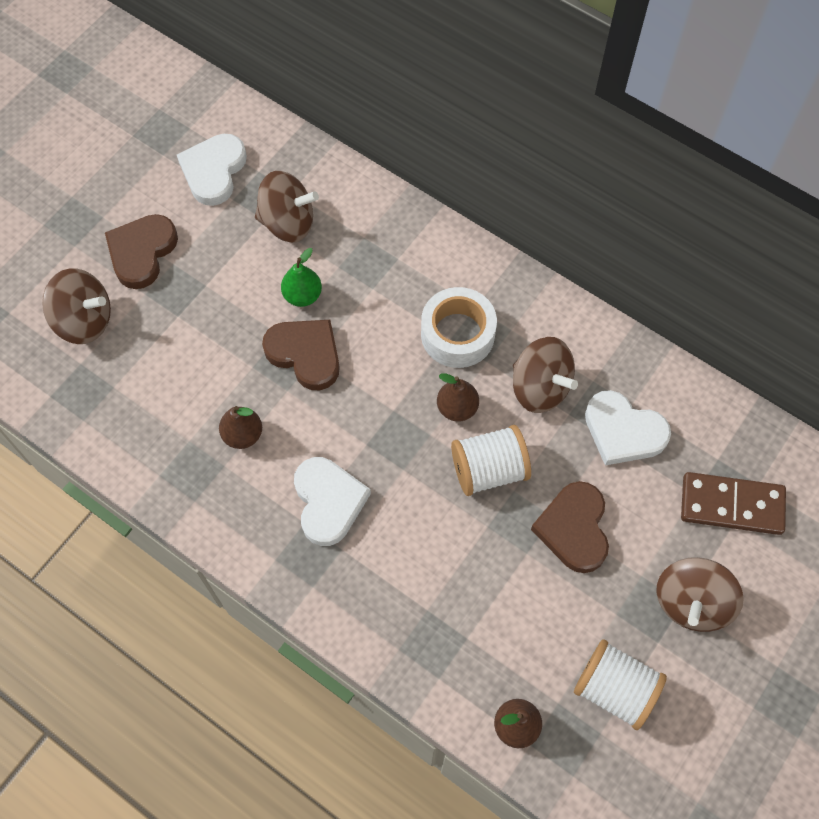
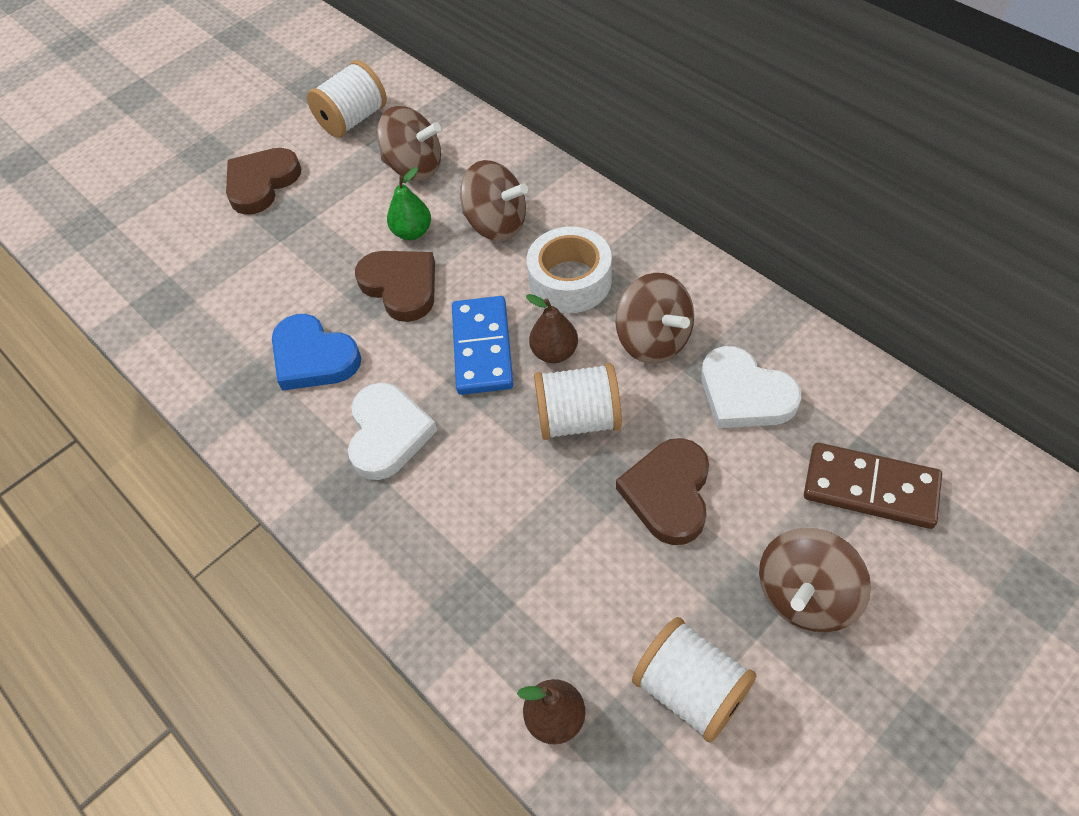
camera: 15 degrees right, 10 degrees down
brown spinning top [42,268,111,344] -> brown spinning top moved to [460,160,528,241]
white heart [177,134,247,206] -> white spool [307,60,387,138]
brown pear [219,406,262,449] -> blue heart [272,314,361,391]
none -> blue domino [452,296,514,395]

